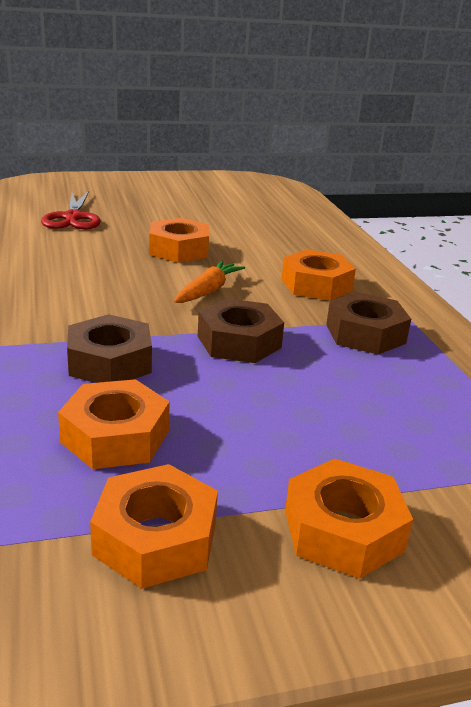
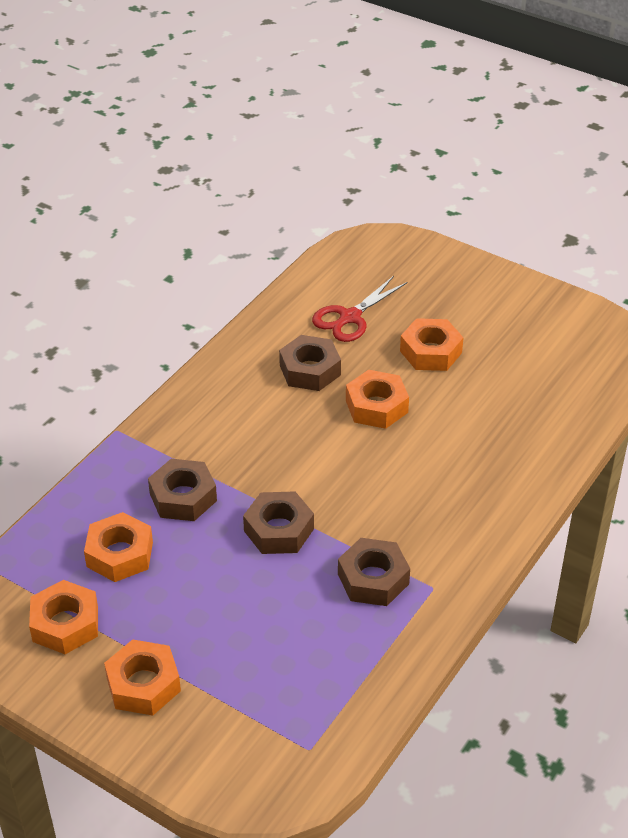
camera: 50 degrees right, 15 degrees up
orange carrot [174,261,245,303] -> none
orange nut [282,250,356,301] -> orange nut moved to [400,318,464,371]
none -> brown nut [279,335,341,391]

